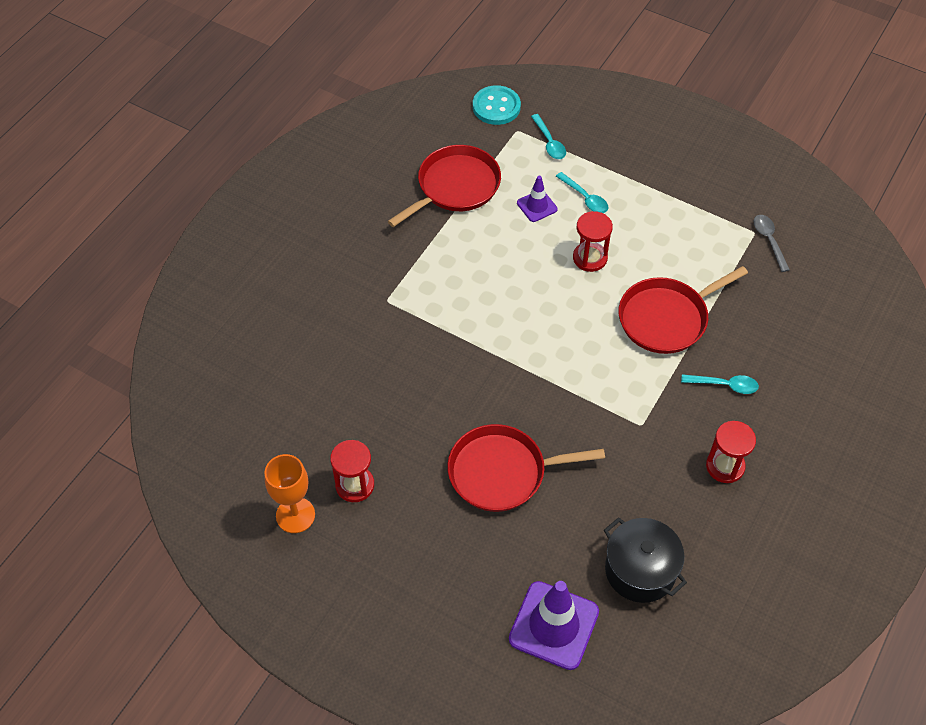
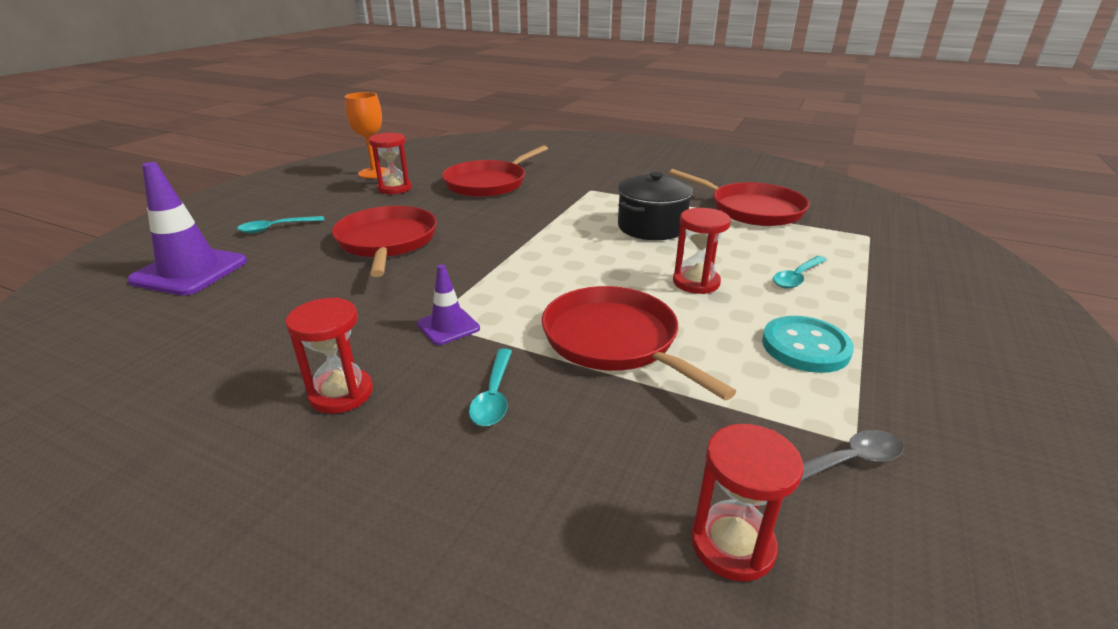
camera: 85 degrees right, 25 degrees down
turquoise button [473,85,521,125] -> turquoise button moved to [762,316,854,373]
purple traffic cone [517,176,558,222] -> purple traffic cone moved to [417,264,480,345]
turquoise spoon [531,114,566,159] -> turquoise spoon moved to [237,216,324,233]
black pot [604,517,687,603] -> black pot moved to [618,172,693,240]
none -> red pan [442,145,548,197]
none -> red hourglass [691,424,803,581]

